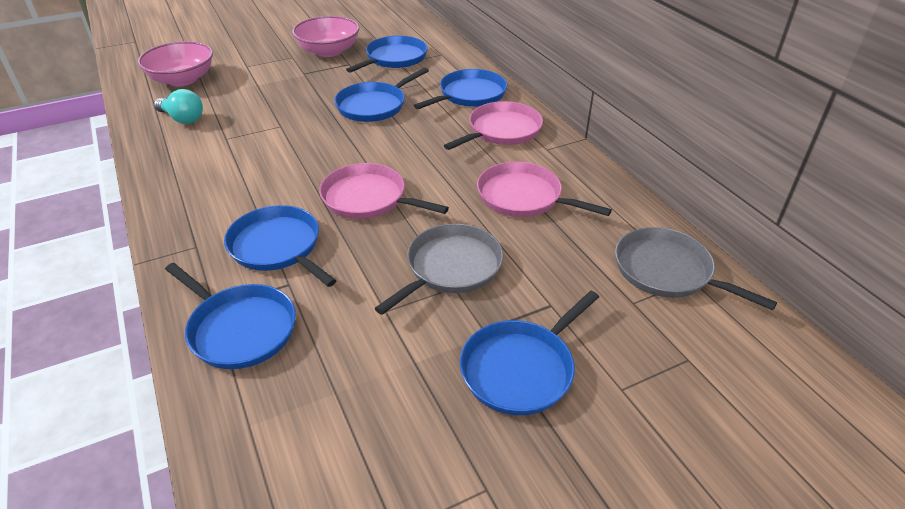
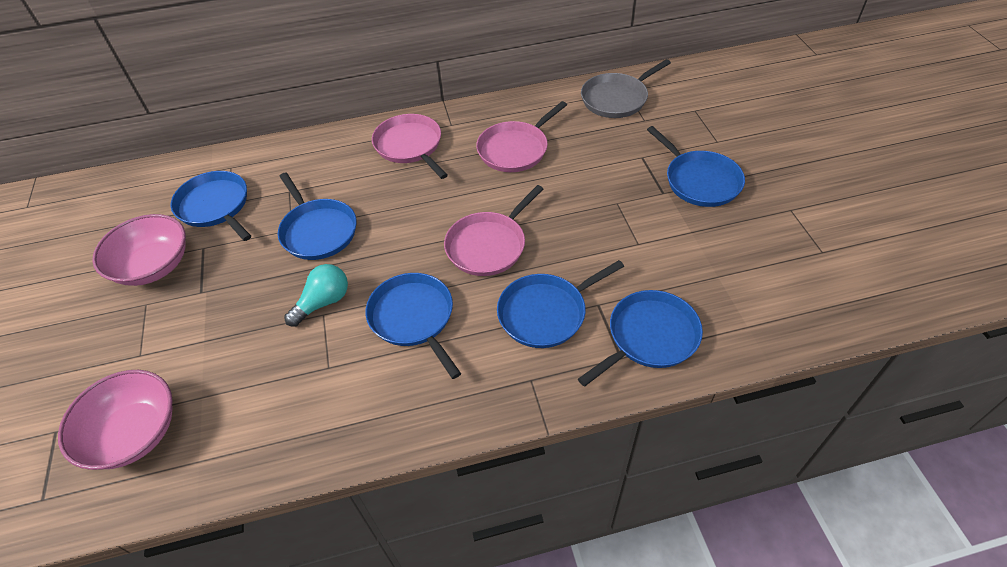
camera: 75 degrees left, 10 degrees up
turquoise light bulb [154,89,203,124] -> turquoise light bulb moved to [284,264,348,327]
grey pan [375,223,504,315] -> none
blue pan [414,69,507,109] -> blue pan moved to [365,273,461,379]

